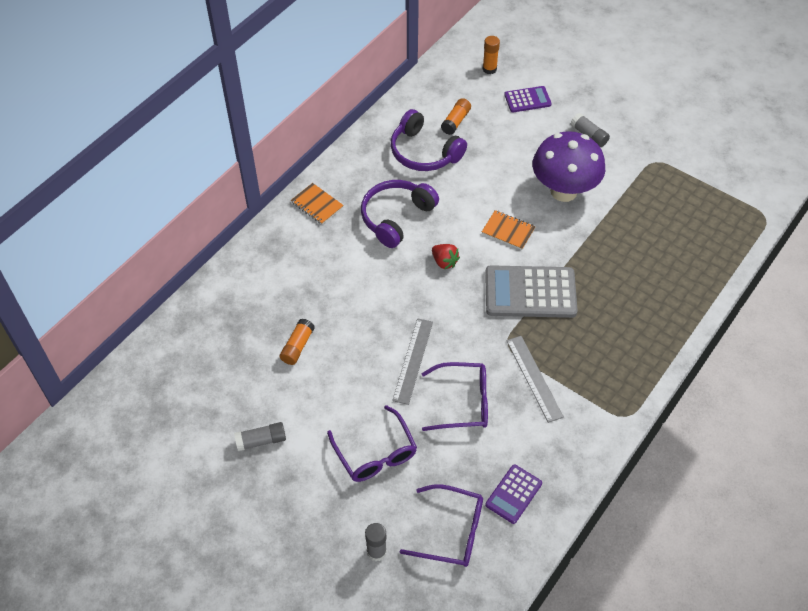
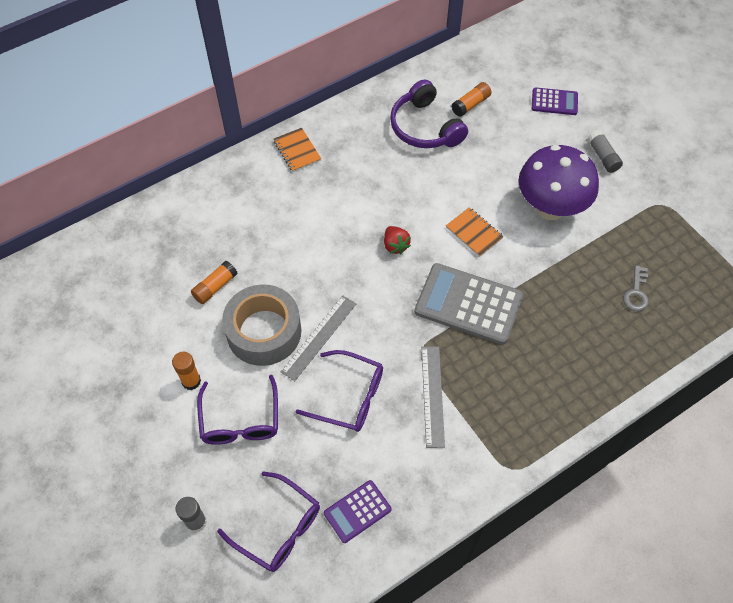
camera: 20 degrees right, 5 degrees up
grey glue stick [234,422,286,451] -> none
purple headphones [361,180,439,248] -> none
orange glue stick [482,36,500,74] -> orange glue stick moved to [172,352,201,390]
none -> grey tape [222,284,301,366]
none -> grey key [623,265,649,311]

